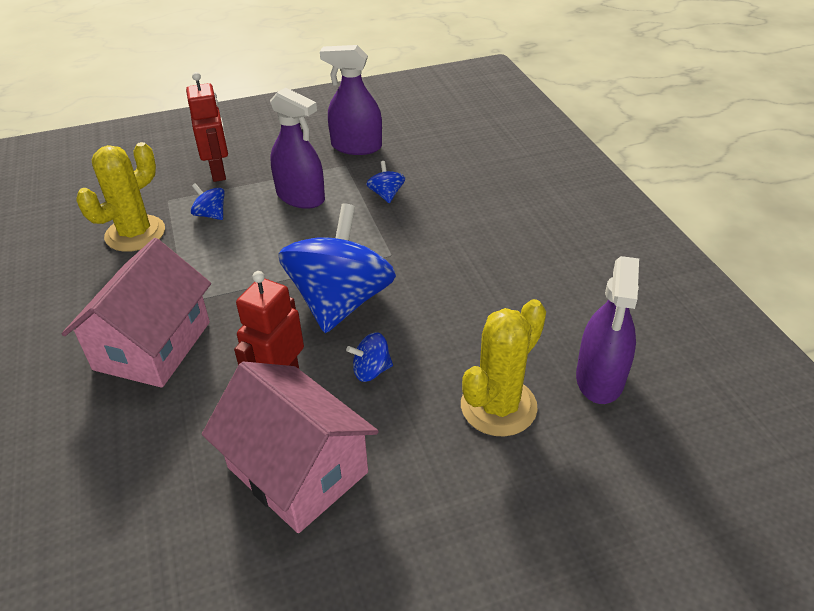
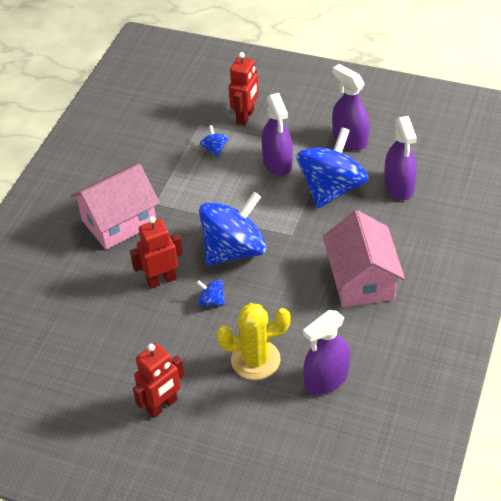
camera: 40 degrees right, 5 degrees up
yellow cactus [76,142,165,252] -> none
pink house [202,362,379,533] -> pink house moved to [323,210,405,307]
blue spinning top [366,161,405,203] -> blue spinning top [296,127,369,208], size x2.48
none -> red robot [133,343,184,418]
none -> purple spray bottle [384,116,417,200]

